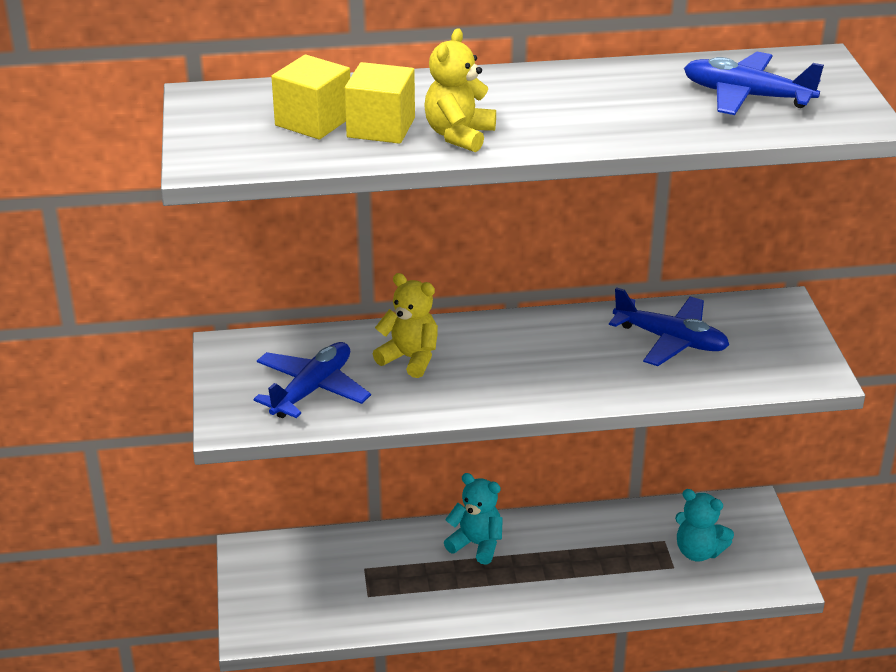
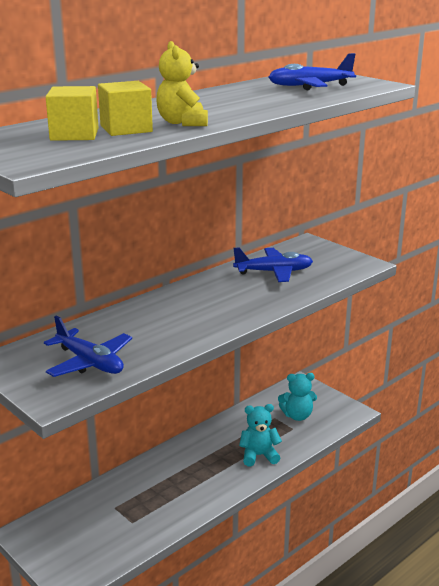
camera: 35 degrees left, 10 degrees down
blue plane [254,342,371,418] -> blue plane turned 135 degrees clockwise [44,316,132,377]
yellow teddy bear [373,273,438,378] -> none
turquoise teddy bear [444,473,503,565] -> turquoise teddy bear moved to [239,404,282,467]

